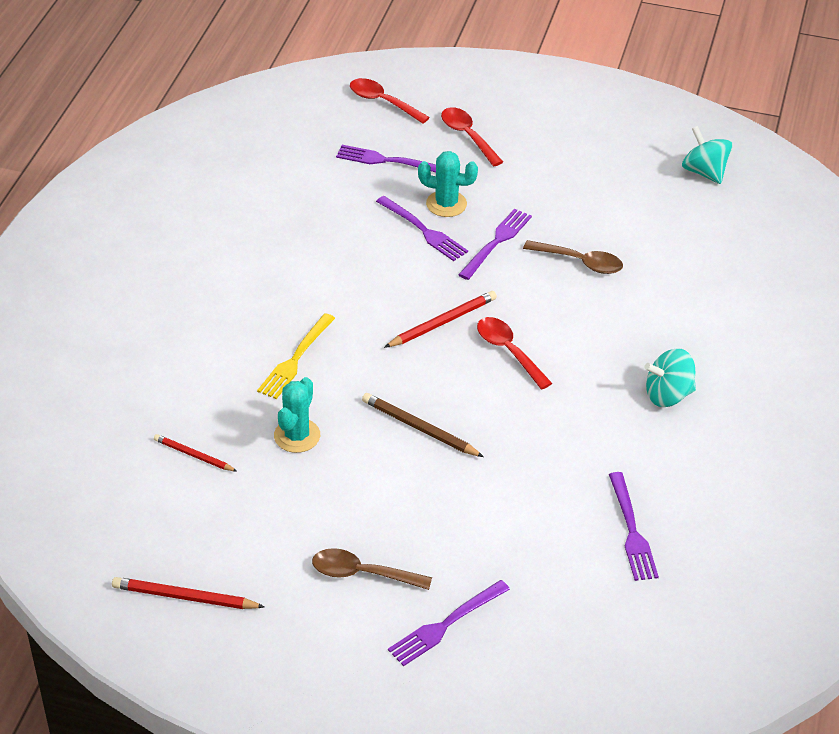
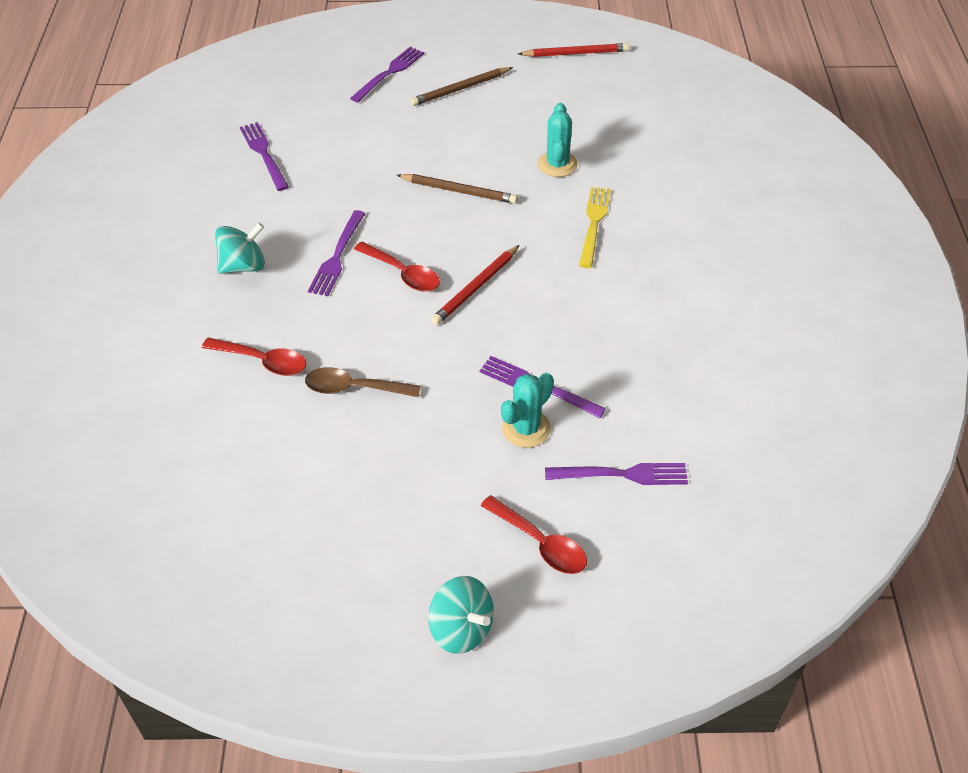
camera: 165 degrees right, 5 degrees up
red pencil [154,434,238,472] -> none
brown spoon [312,548,432,590] -> brown pencil [410,67,513,106]
red spoon [350,78,430,124] -> red spoon moved to [202,338,306,376]
turquoise cactus [418,151,478,217] -> turquoise cactus turned 45 degrees counterclockwise [501,373,554,448]
purple fork [458,209,532,280] -> purple fork moved to [308,210,366,296]
turquoise spinning top [682,126,733,184] -> turquoise spinning top moved to [428,576,494,654]

